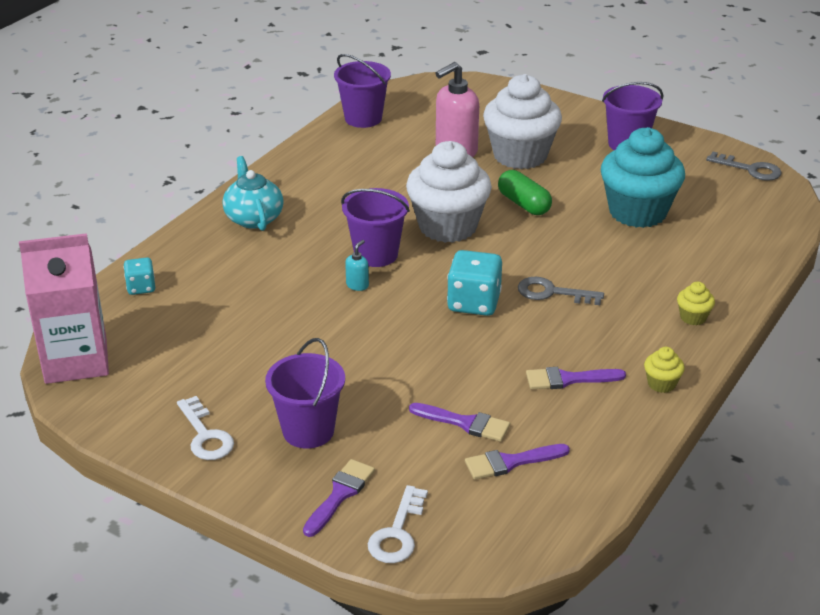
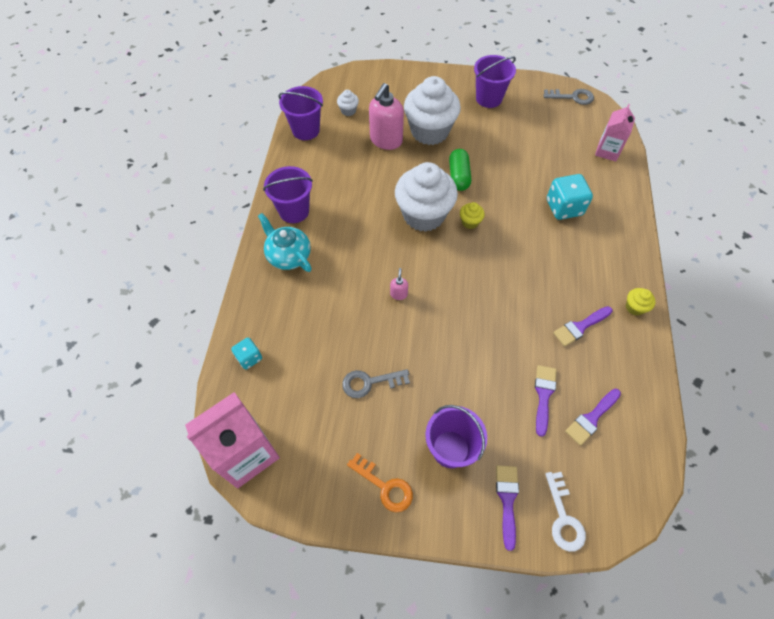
camera: 25 degrees left, 25 degrees up
white key [177,396,234,460] -> orange key [347,453,413,512]
purple bucket [341,188,410,267] -> purple bucket moved to [263,166,313,223]
turquoise soap dispenser [345,240,369,291] -> pink soap dispenser [390,268,408,300]
purple brush [409,403,510,442] -> purple brush turned 75 degrees counterclockwise [535,365,557,437]
turquoise dice [447,250,502,316] -> turquoise dice moved to [547,174,593,220]
green capsule [498,170,552,215] -> green capsule turned 60 degrees clockwise [449,149,471,191]
grey key [518,277,604,305] -> grey key moved to [342,369,410,398]
turquoise cupcake [601,127,685,228] -> none
yellow cupcake [677,282,715,325] -> yellow cupcake moved to [460,202,485,229]
none -> white cupcake [337,90,359,116]
none -> pink carton [595,104,635,162]

